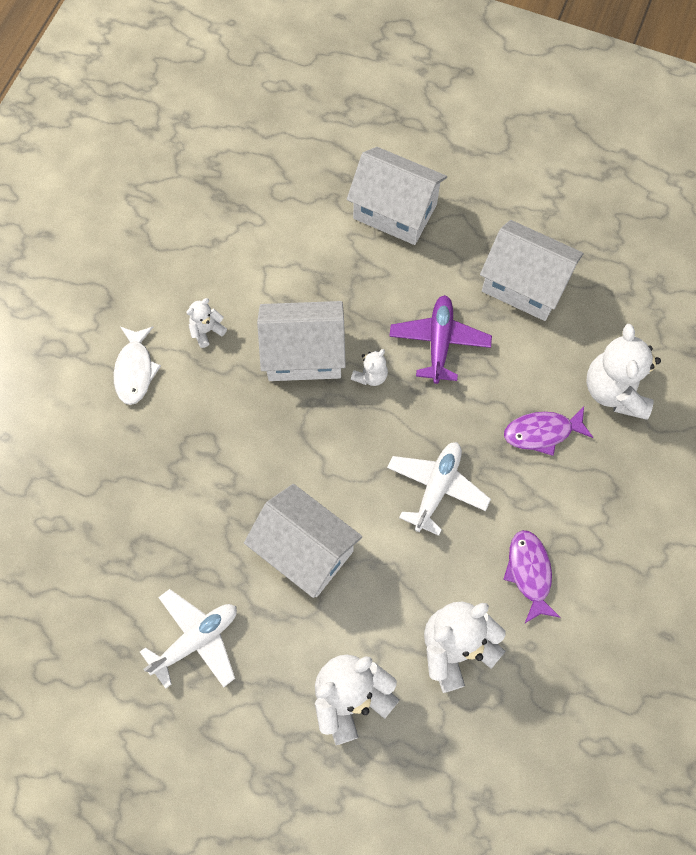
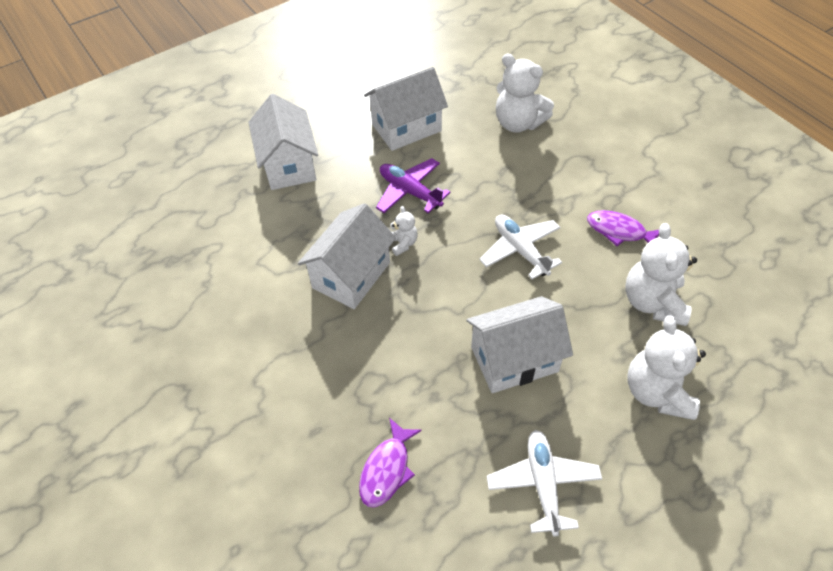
camera: 55 degrees left, 15 degrees down
white fish [114,327,161,405] -> none
white teddy bear [186,298,227,348] -> none
white house [347,147,447,245] -> white house turned 75 degrees counterclockwise [248,94,318,190]
purple fish [504,406,593,456] -> purple fish moved to [359,418,422,508]

